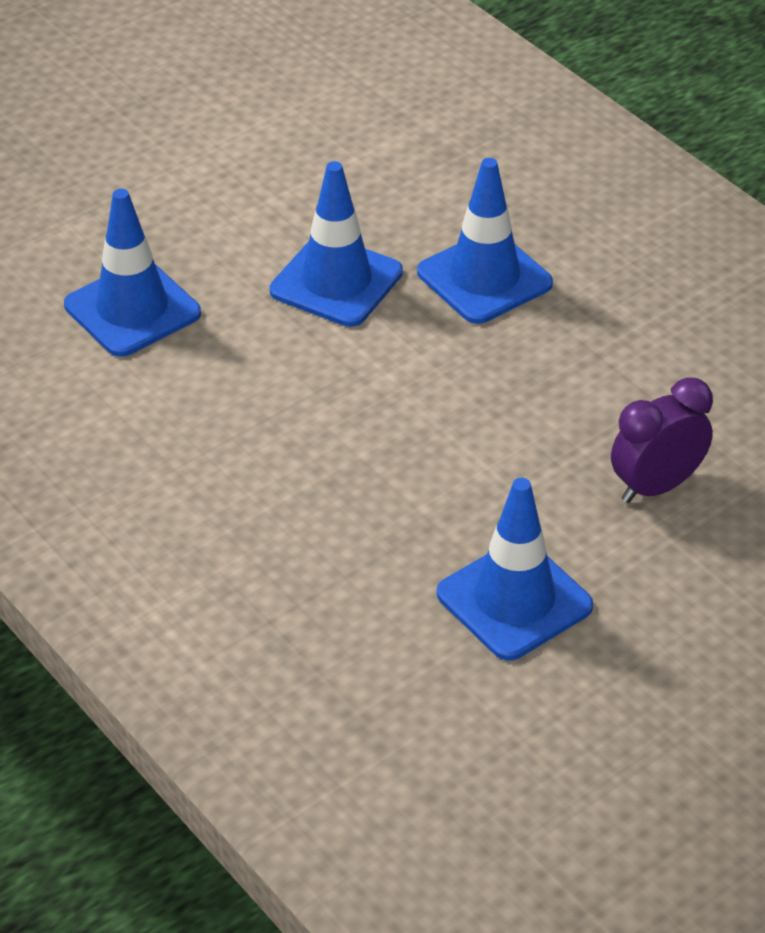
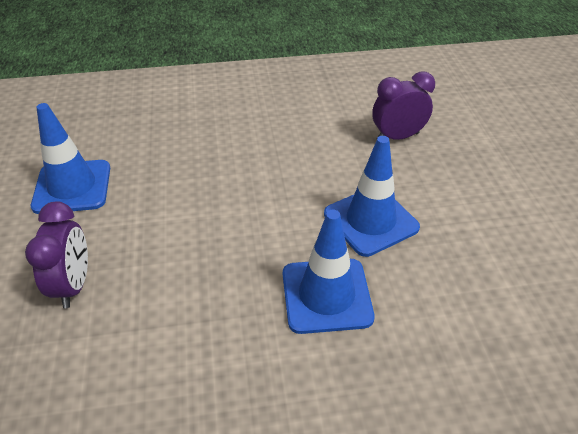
camera: 120 degrees right, 0 degrees up
blue traffic cone [64,189,201,357] -> purple clock [372,72,435,140]

